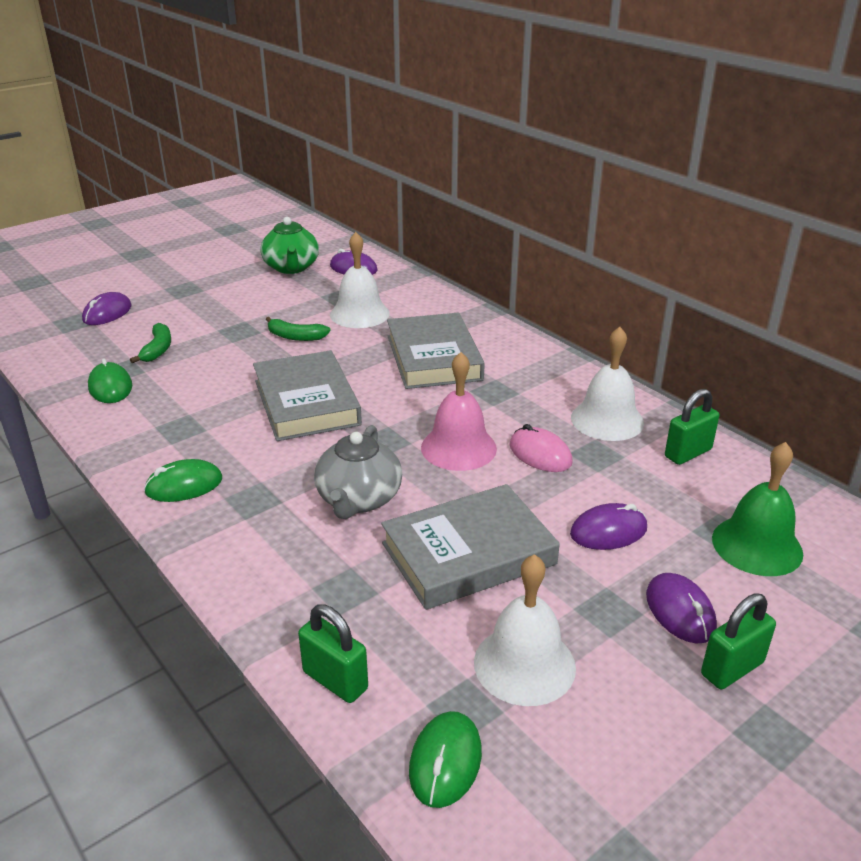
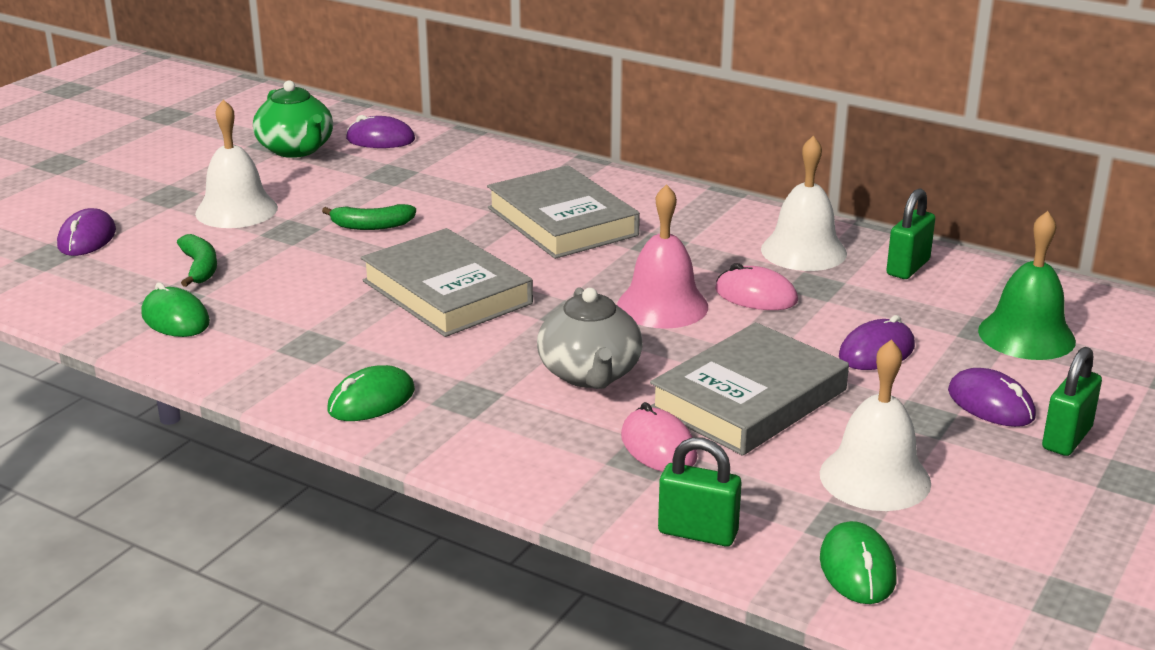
camera: 20 degrees left, 5 degrees down
white bell [330,232,390,328] -> white bell moved to [195,100,278,228]
none -> pink mouse [621,402,698,472]

